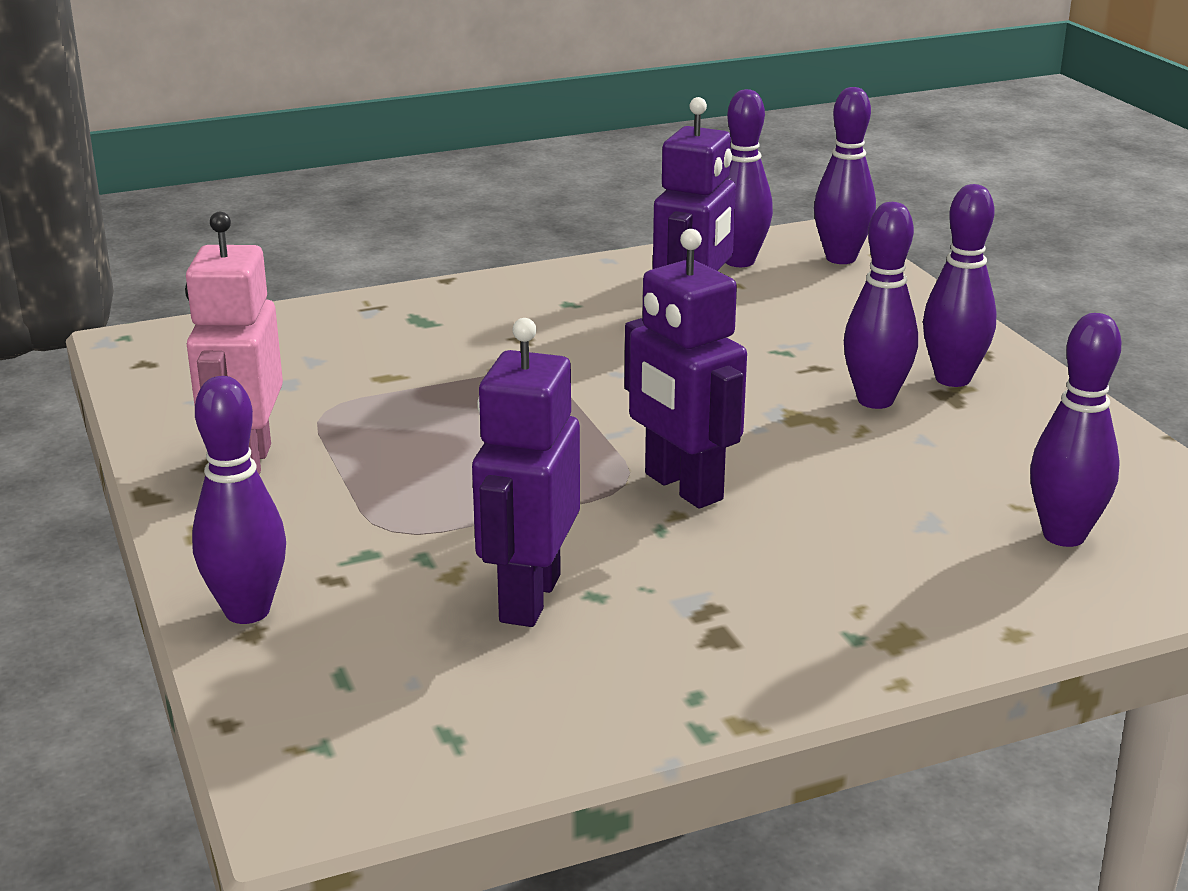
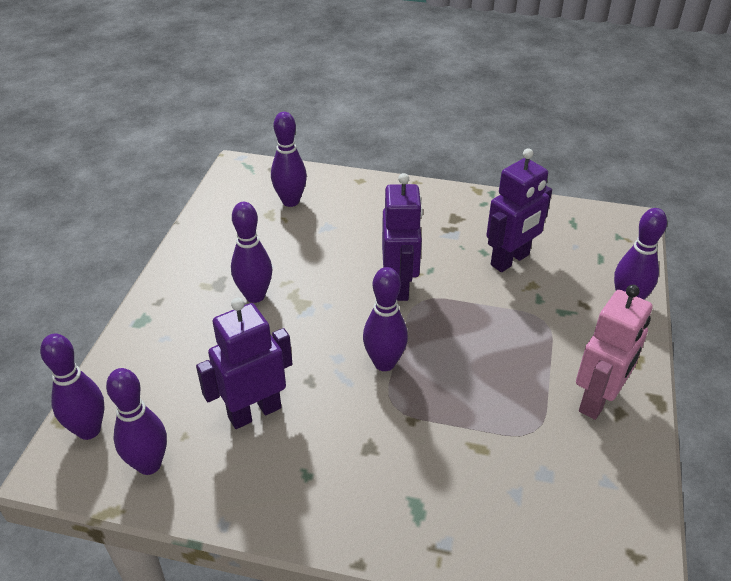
camera: 145 degrees left, 15 degrees up
purple bowling pin [923,184,997,387] -> purple bowling pin moved to [363,267,408,371]

